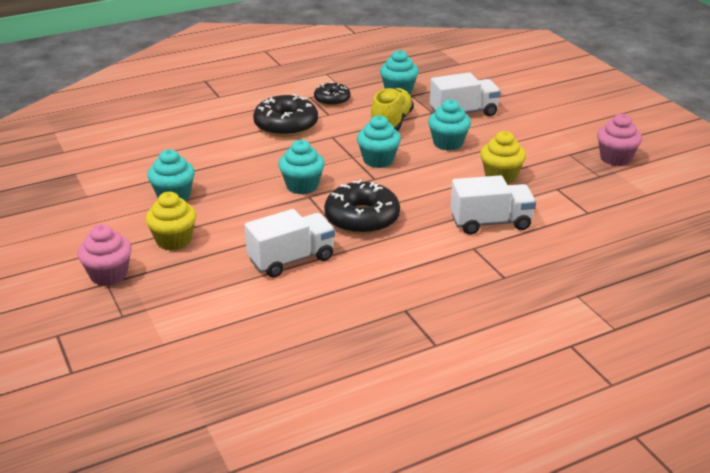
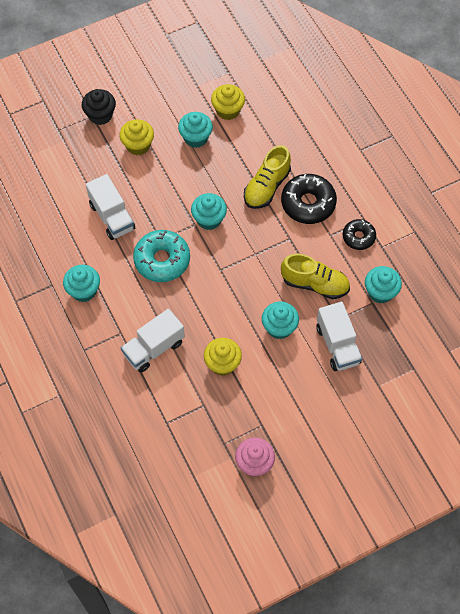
camera: 90 degrees right, 30 degrees up
pink cupcake [77,224,132,286] -> black cupcake [82,89,116,125]
black donut [324,180,400,235] -> turquoise donut [133,230,190,282]
turquoise cupcake [357,115,401,168] -> turquoise cupcake moved to [63,265,100,302]
white truck [450,175,536,235] -> white truck turned 60 degrees clockwise [121,309,185,373]
none -> yellow cupcake [211,84,245,120]
none -> yellow shoe [244,145,291,209]

